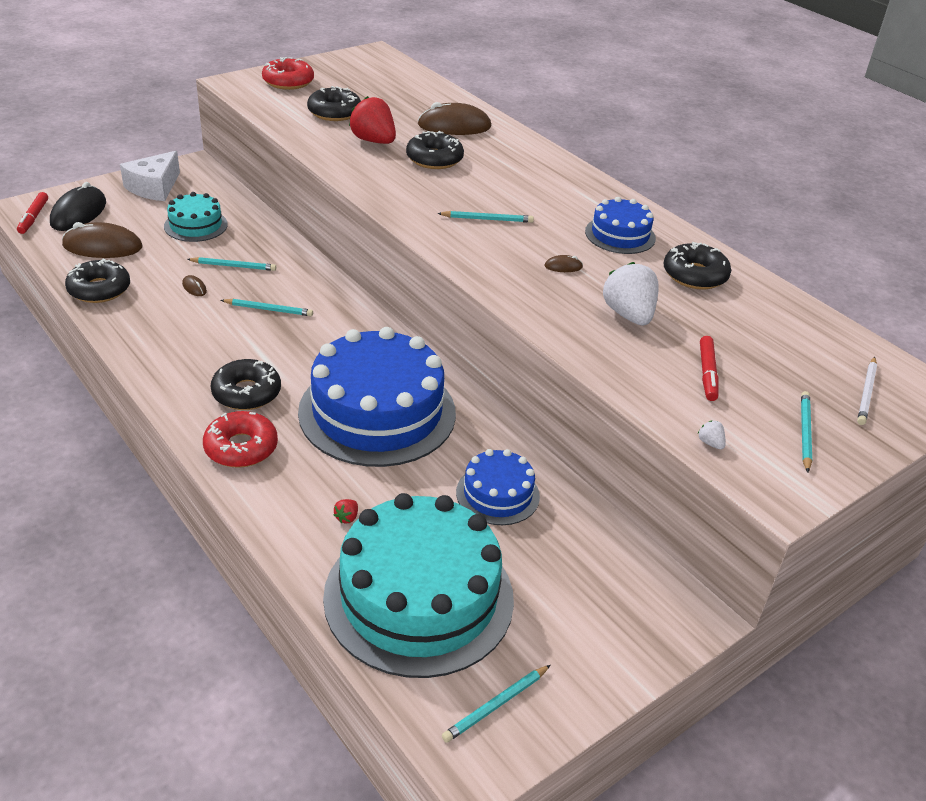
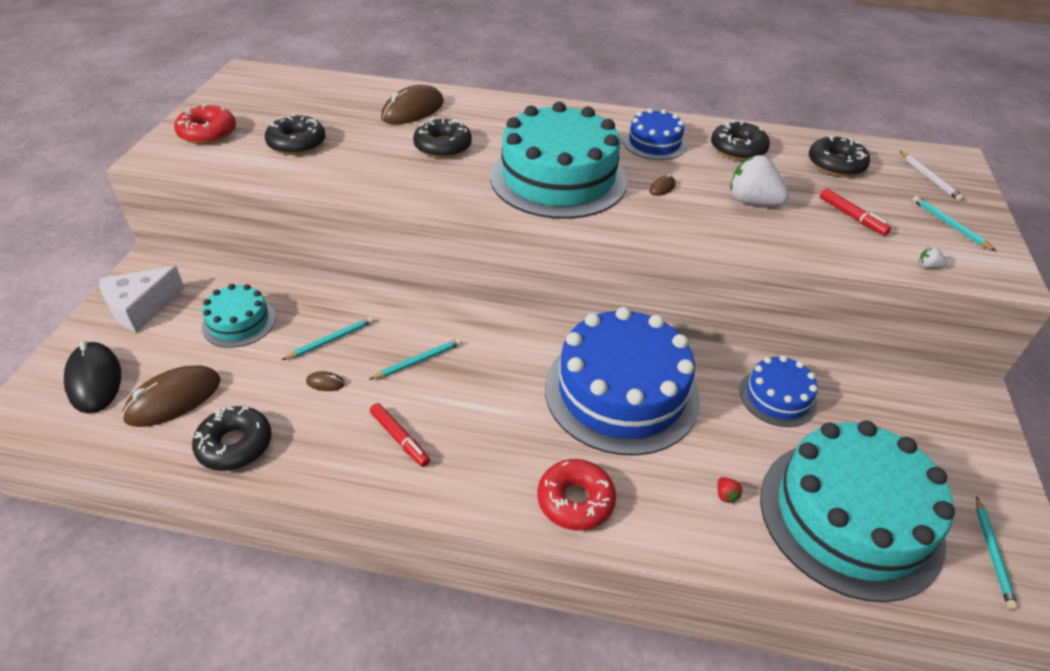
camera: 40 degrees left, 5 degrees up
red marker [17,192,48,234] -> red marker moved to [370,403,430,467]
white cheese [120,151,180,201] -> white cheese turned 60 degrees clockwise [99,266,185,333]
black donut [211,359,281,410] -> black donut moved to [809,135,870,177]
red strawberry [349,96,396,144] -> none
turquoise pencil [437,211,534,223] -> turquoise cake [490,102,628,219]

